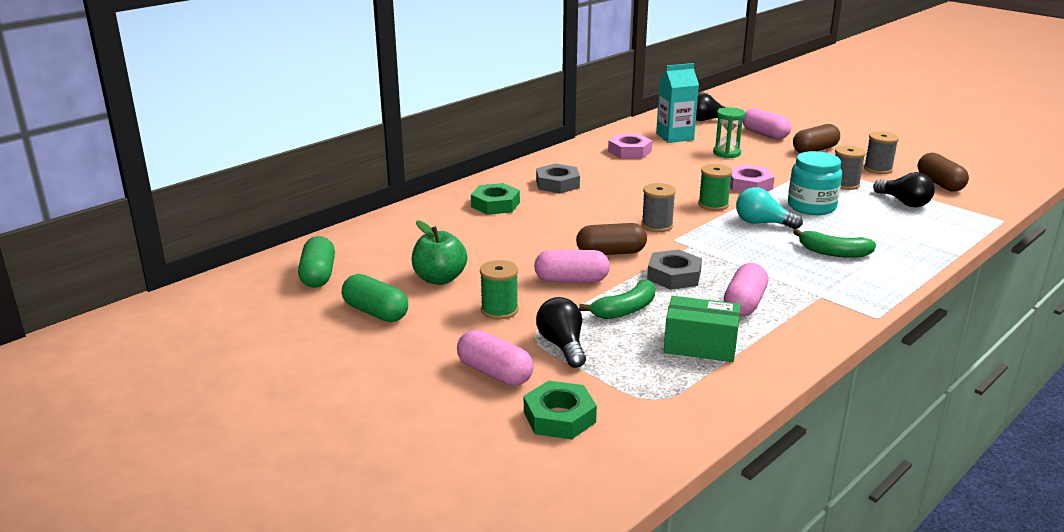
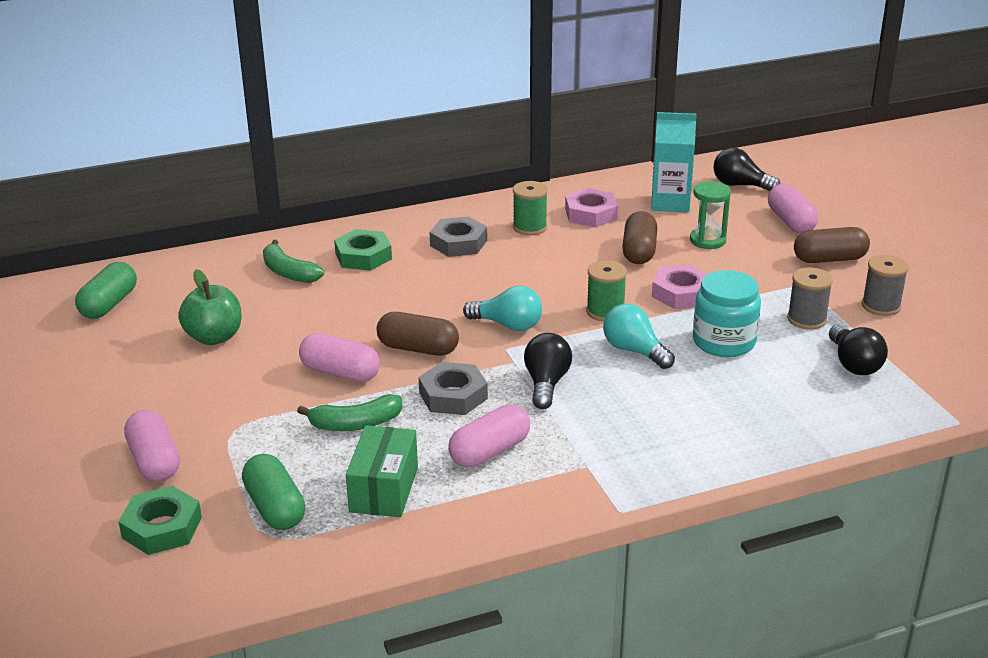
camera: 25 degrees right, 5 degrees up
green capsule [342,274,408,322] -> green capsule moved to [242,454,305,530]
green spool [480,260,519,320] -> green spool moved to [513,181,548,235]
black light bulb [536,297,586,368] -> black light bulb moved to [524,333,572,409]
grey spool [641,183,676,232] -> turquoise light bulb [463,286,542,331]
green box [664,296,740,362] -> green box turned 60 degrees clockwise [346,425,418,517]
green banana [793,229,876,258] -> green banana moved to [263,240,324,283]
brown capsule [918,153,969,191] -> brown capsule moved to [622,211,657,264]

